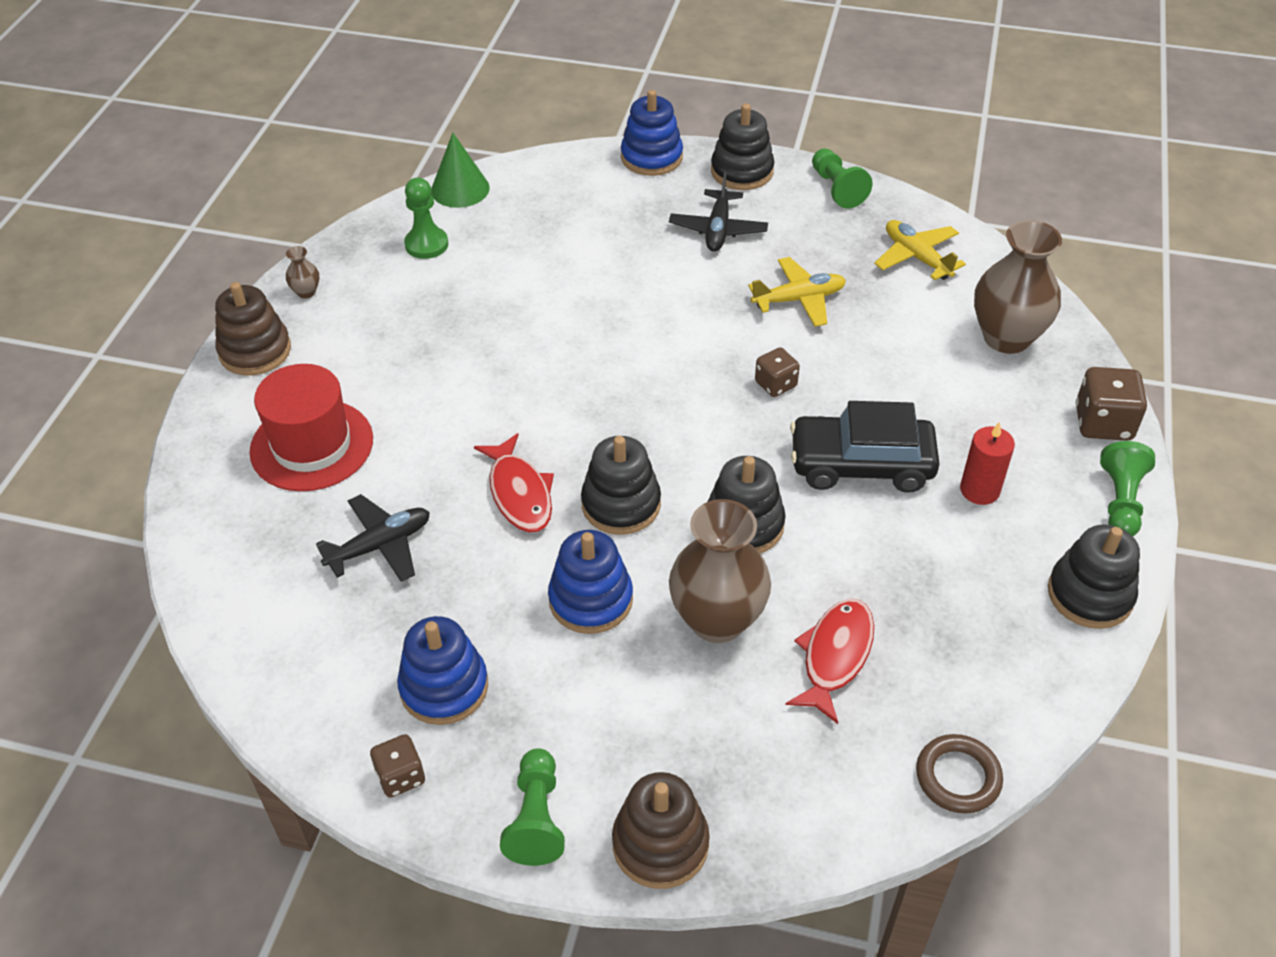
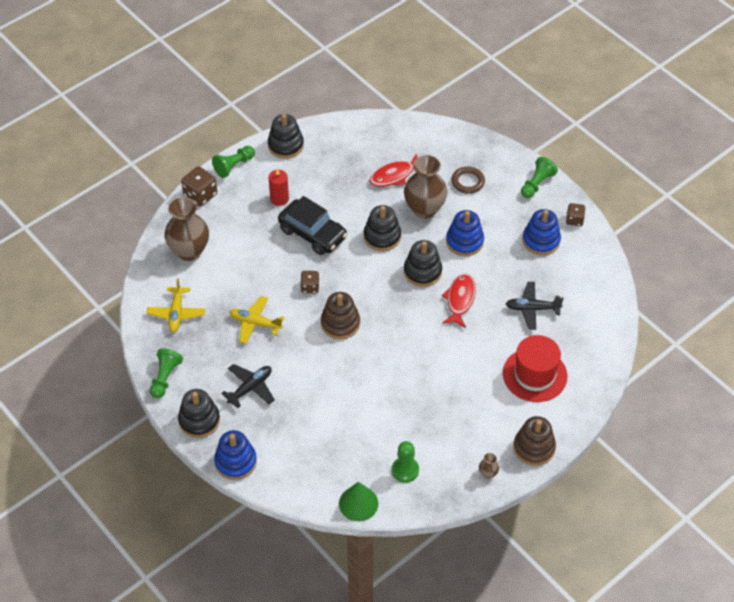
camera: 145 degrees left, 5 degrees up
brown stacking toy [612,772,710,889] -> brown stacking toy moved to [321,292,360,339]
brown ring [916,734,1003,814] -> brown ring moved to [451,167,485,194]

